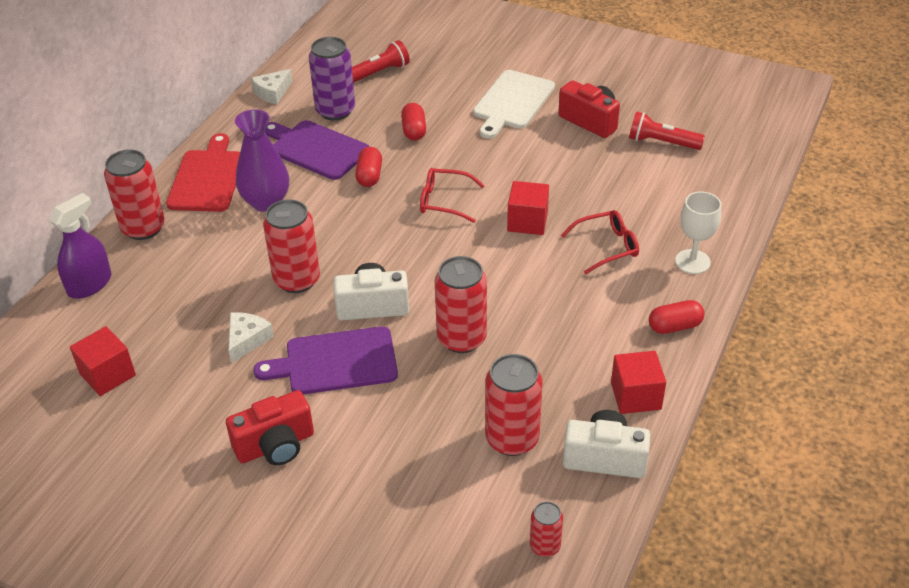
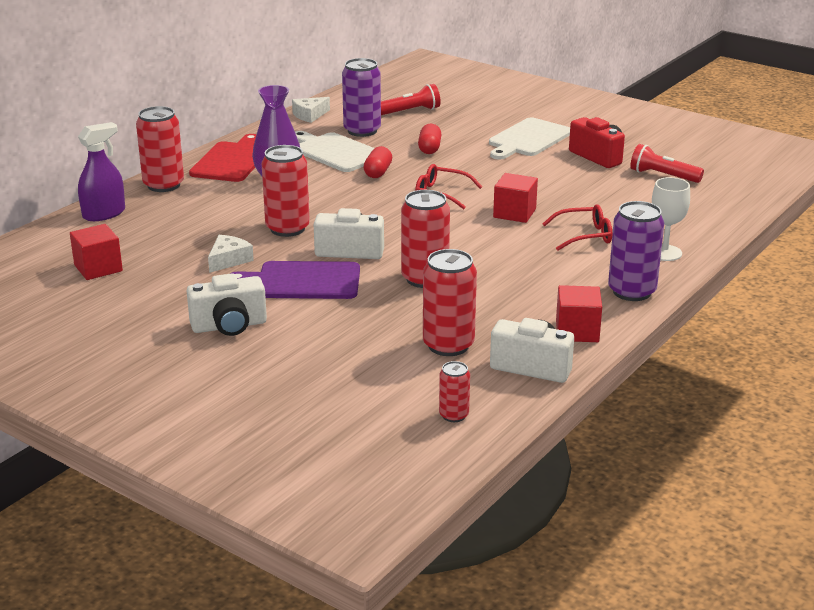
camera: 10 degrees right, 15 degrees down
red camera [226,390,314,465] -> white camera [187,273,267,336]
purple cutting board [265,120,370,180] -> white cutting board [295,131,375,172]
red capsule [649,300,704,334] -> purple can [608,201,664,301]

